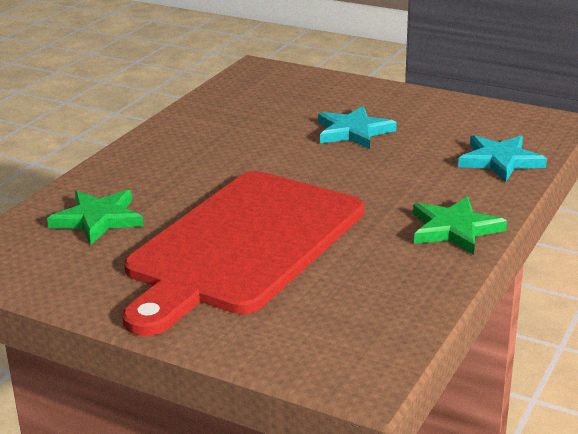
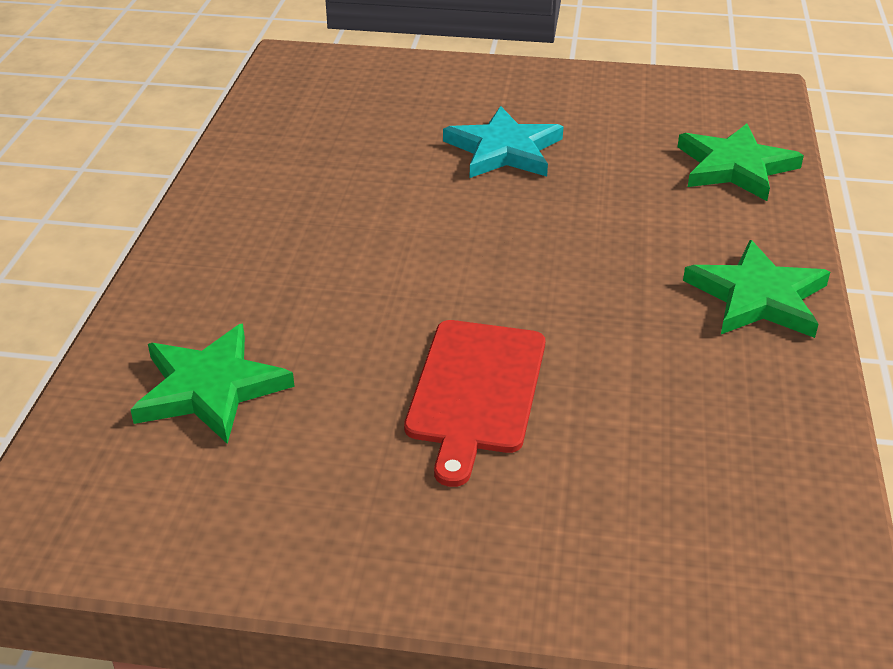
camera: 20 degrees left, 10 degrees up
red cutting board [122,171,364,336] -> red cutting board [404,320,545,487], size x0.47
turquoise star [458,135,547,182] -> green star [678,124,804,201]

